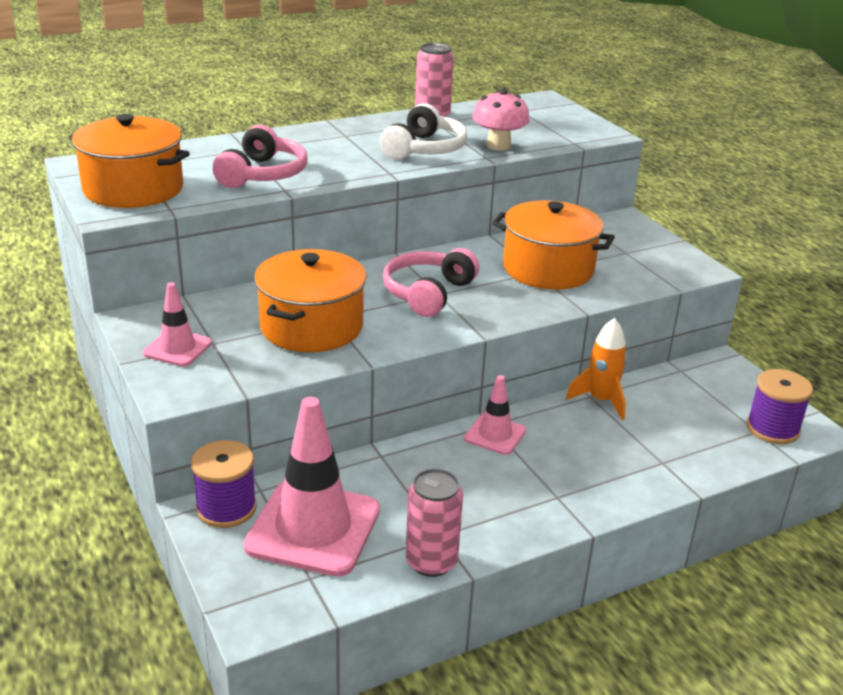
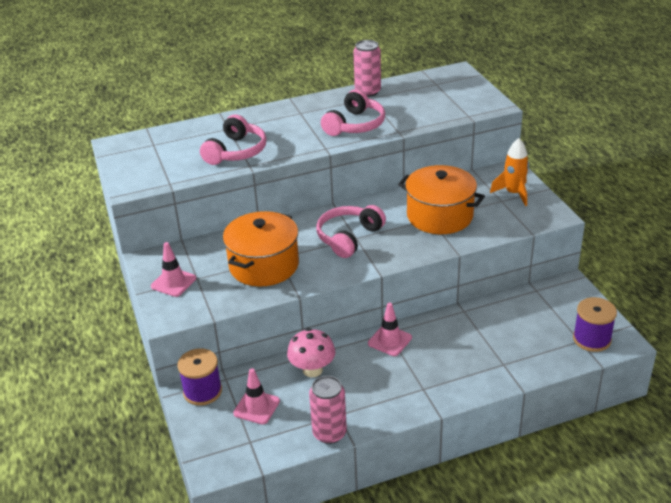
camera: 10 degrees right, 5 degrees up
orange pot [68,114,190,208] -> none
pink traffic cone [243,397,380,577] -> pink traffic cone [233,368,280,425], size x0.51
white headphones [380,103,467,160] -> pink headphones [321,89,385,136]
pink mushroom [472,89,530,151] -> pink mushroom moved to [287,328,335,377]
orange rocket [566,318,627,420] -> orange rocket moved to [490,138,529,206]

